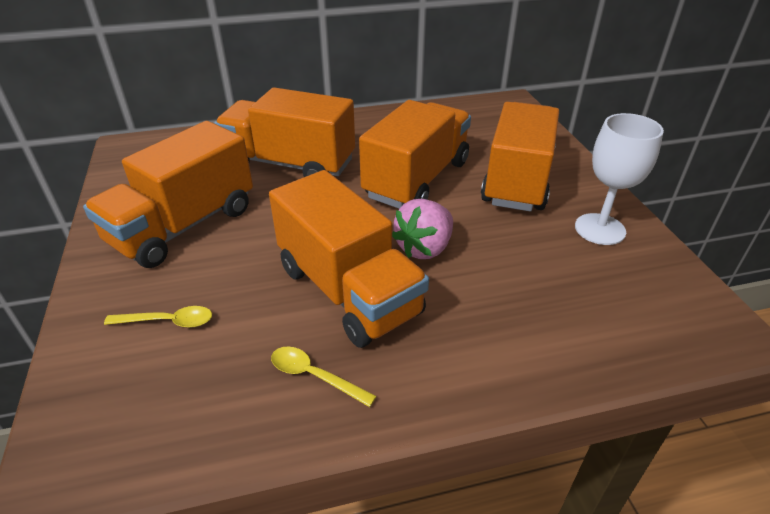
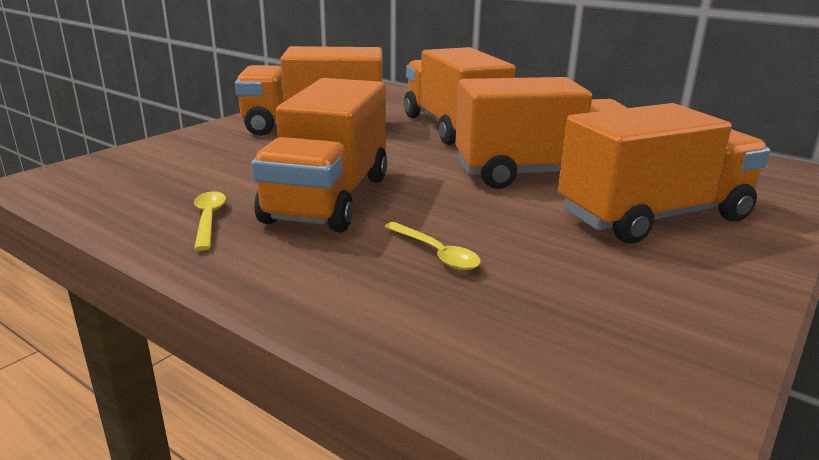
camera: 50 degrees right, 15 degrees down
yellow spoon [104,306,212,328] -> yellow spoon moved to [384,222,481,270]
pink strawberry [392,199,453,259] -> none
white goblet [575,113,664,245] -> none

